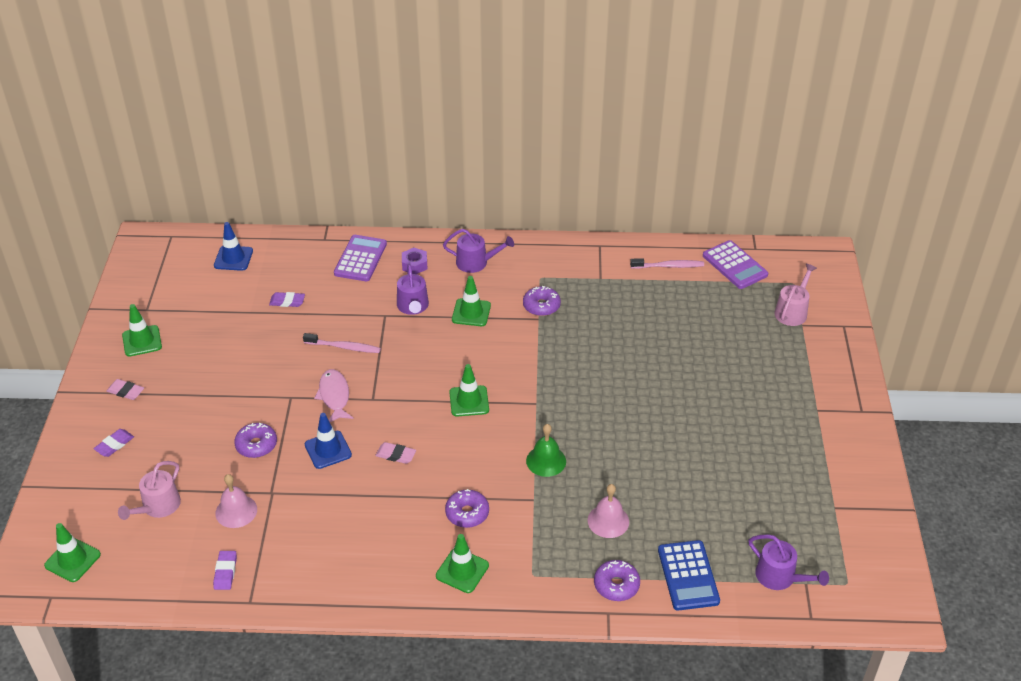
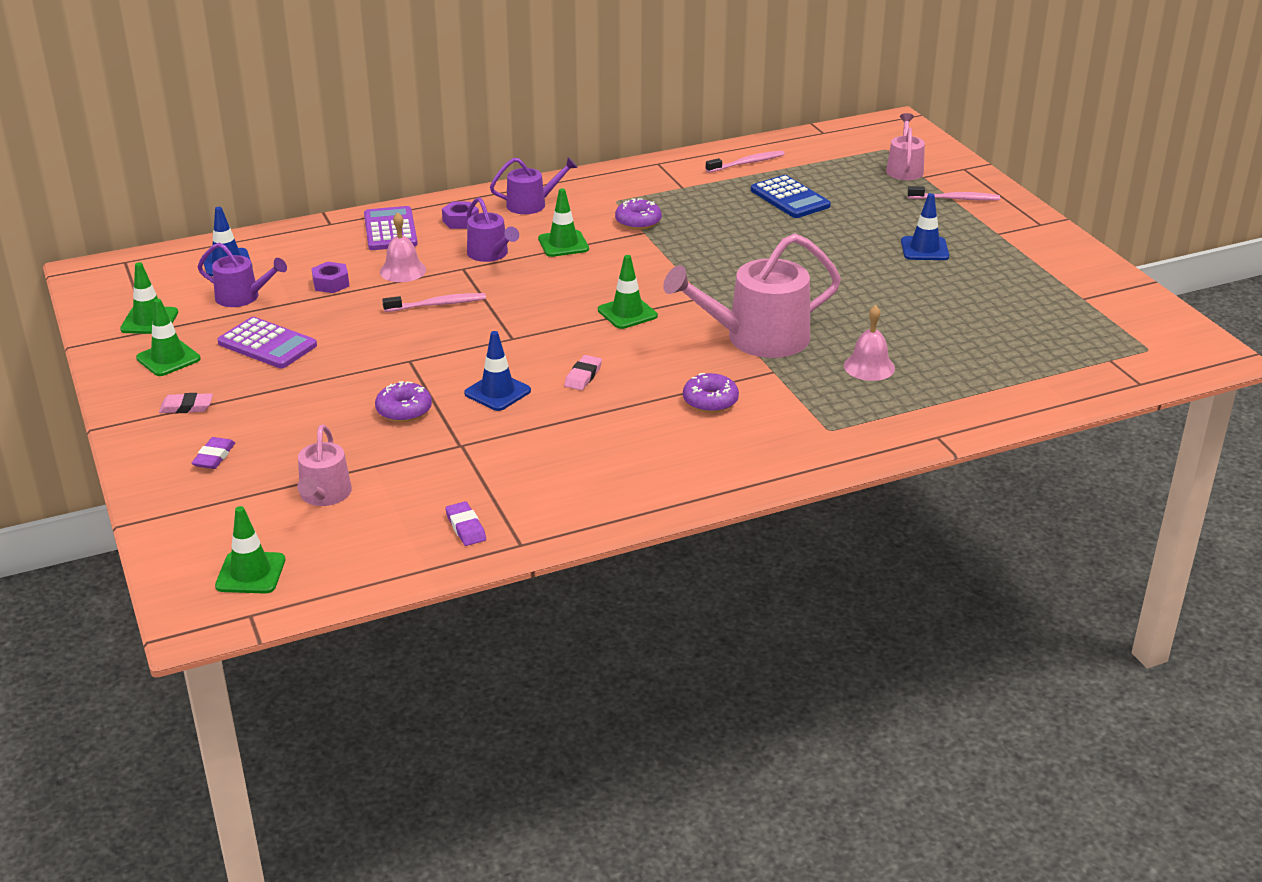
camera: 25 degrees left, 10 degrees down
pink bell [216,474,257,528] -> pink bell moved to [380,212,426,282]
purple eraser [269,292,305,307] -> purple nut [311,262,349,293]
pink fish [314,369,353,422] -> none
pink eraser [375,442,416,464] -> pink eraser turned 60 degrees counterclockwise [564,355,602,390]
green traffic cone [436,534,489,593] -> green traffic cone moved to [120,262,178,334]
green bell [526,424,566,477] -> pink watering can [663,233,841,358]
purple donut [594,560,640,601] -> none
blue calculator [658,540,720,611] -> blue calculator moved to [751,175,831,218]
purple calculator [703,240,768,289] -> purple calculator moved to [217,317,317,368]
purple watering can [748,534,829,590] -> purple watering can moved to [197,243,287,307]
none -> blue traffic cone [901,193,949,260]
none -> pink toothbrush [907,186,1000,201]

